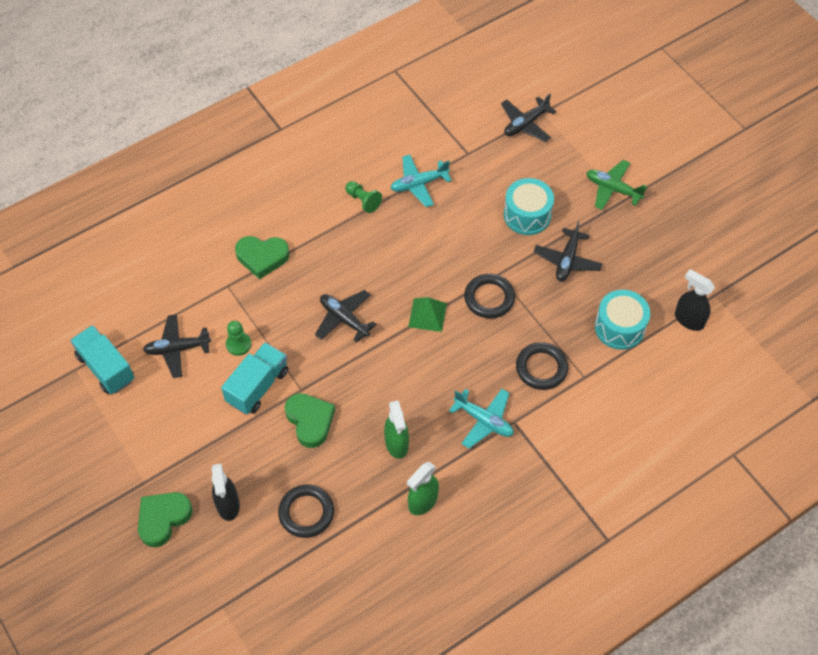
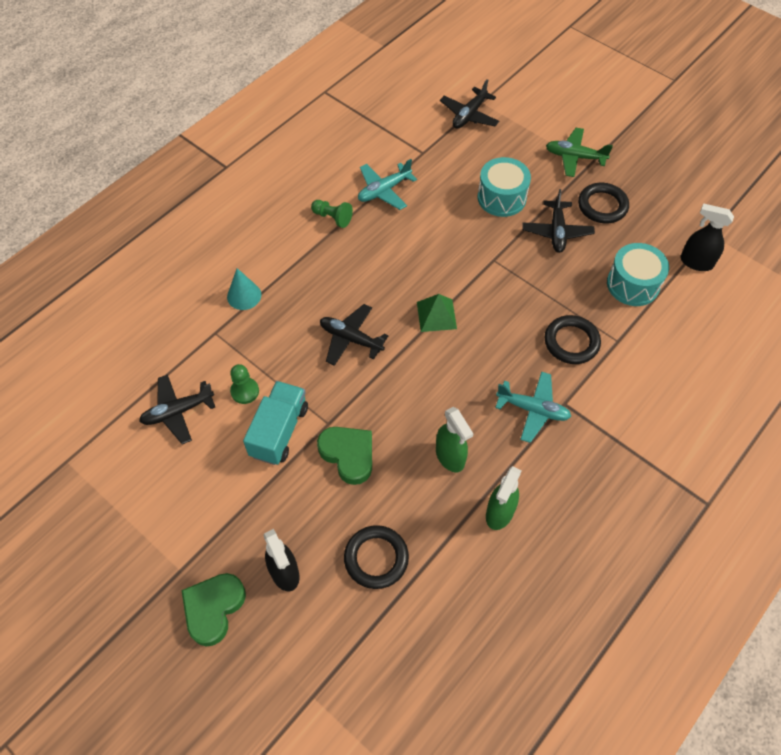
camera: 15 degrees left, 0 degrees up
turquoise truck [70,325,134,394] -> none
green heart [235,236,289,279] -> turquoise cone [227,268,261,310]
black ring [464,274,515,318] -> black ring moved to [578,183,629,223]

